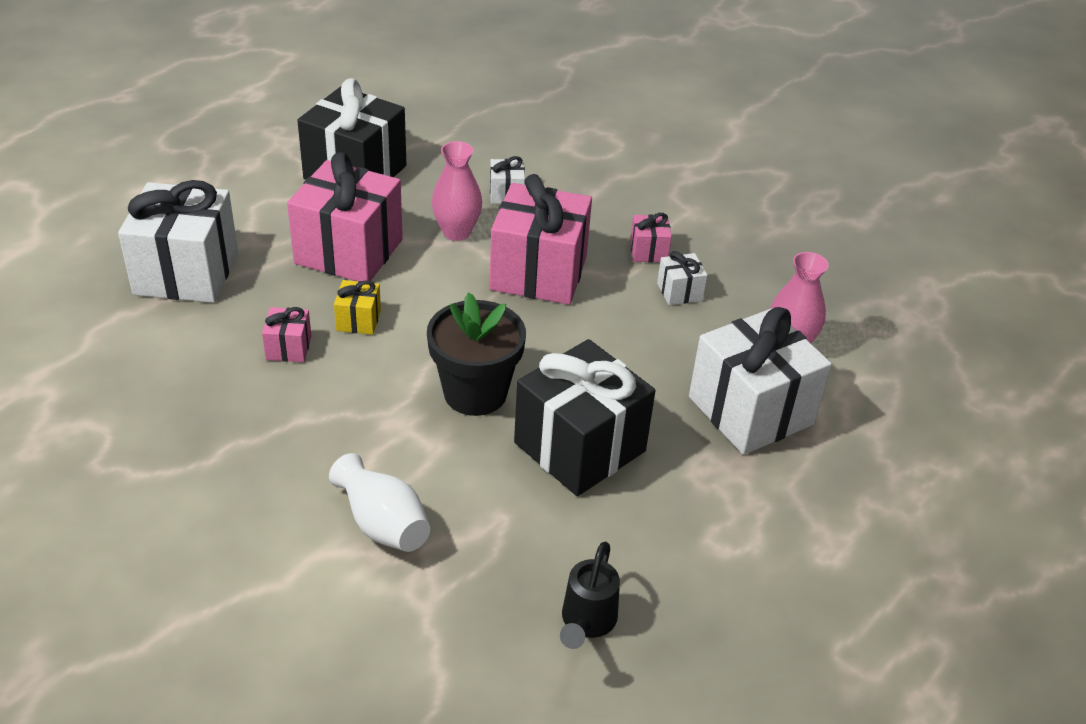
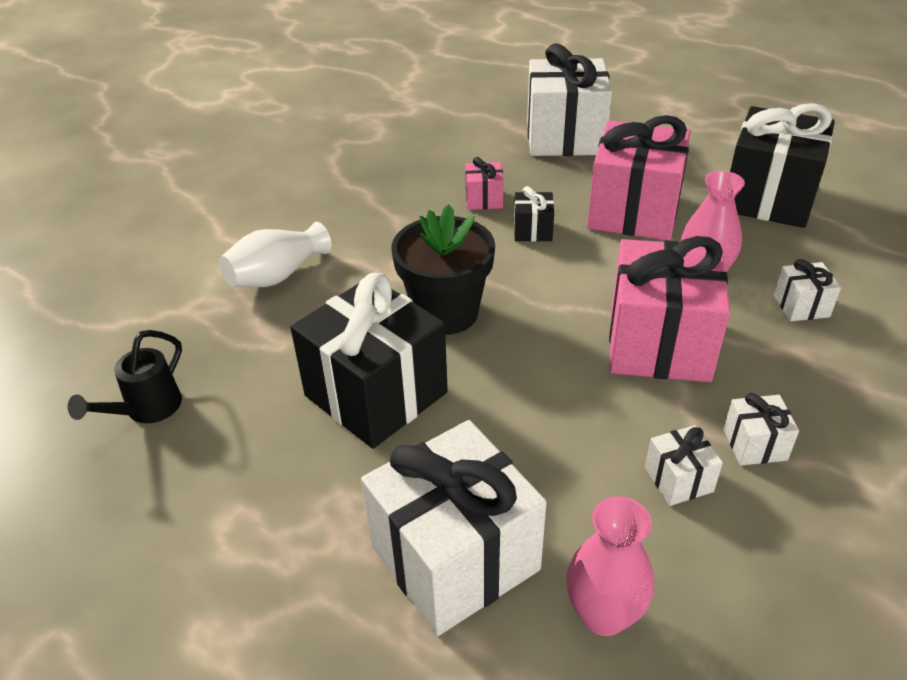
camera: 90 degrees right, 0 degrees up
yellow gift [334,280,381,335] -> black gift [514,186,554,242]
black watering can [560,542,620,649] -> black watering can turned 75 degrees counterclockwise [68,330,182,423]
pink gift [630,213,672,262] -> white gift [723,393,799,466]

